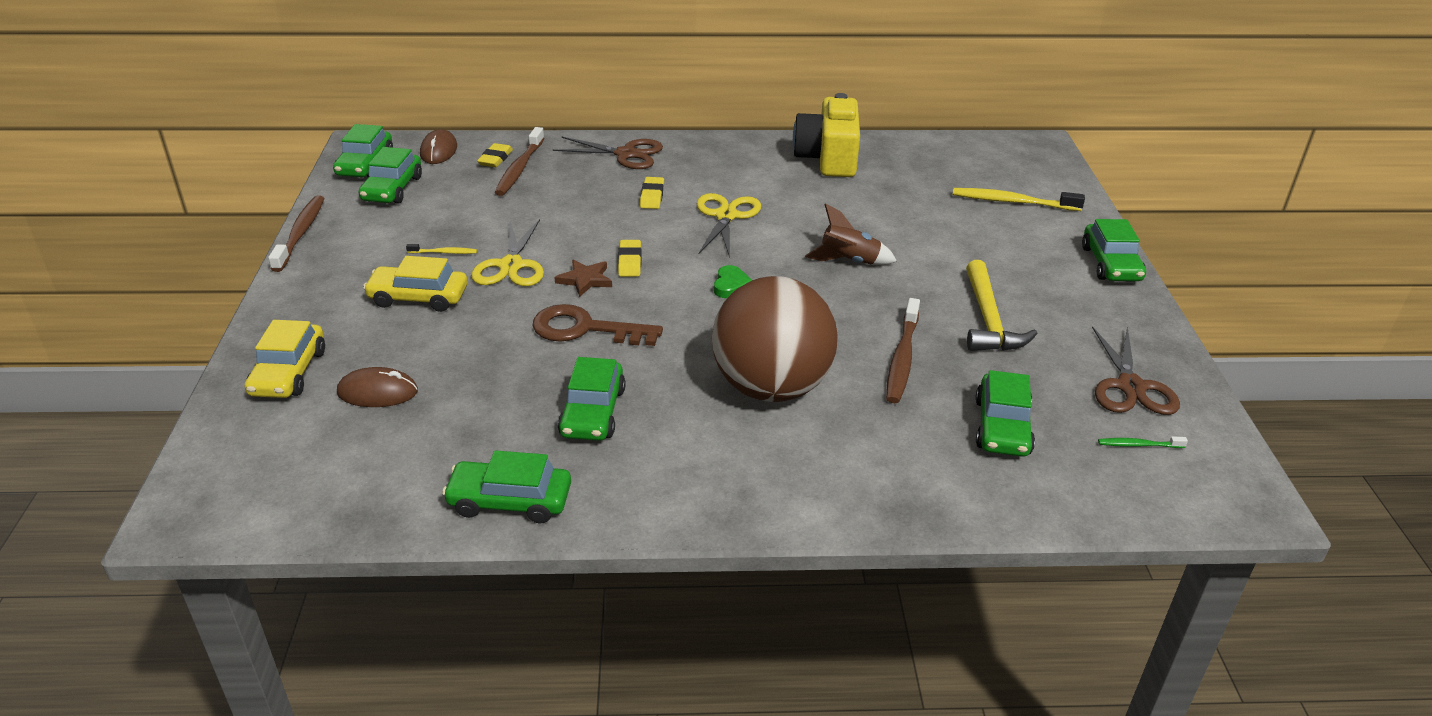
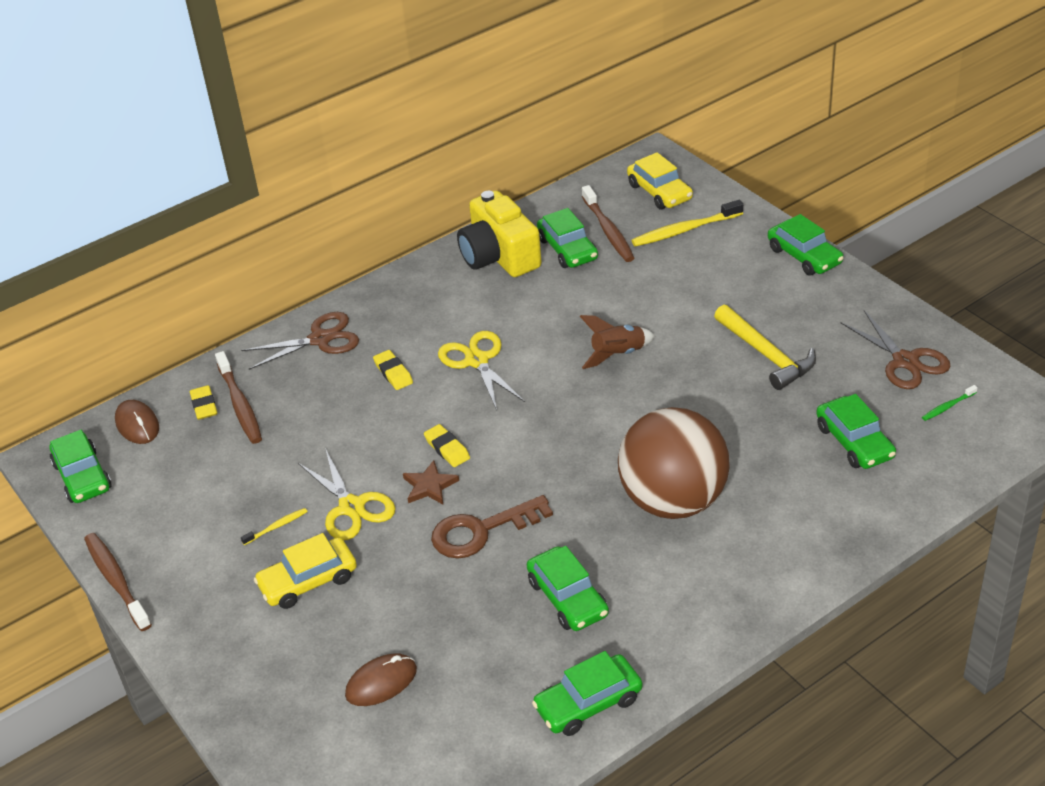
camera: 30 degrees left, 5 degrees up
yellow car [245,320,325,398] -> yellow car moved to [627,152,693,209]
green car [359,147,422,204] -> green car moved to [537,208,598,268]
green heart [714,265,752,298] -> none
brown toothbrush [886,298,920,403] -> brown toothbrush moved to [582,185,634,262]

